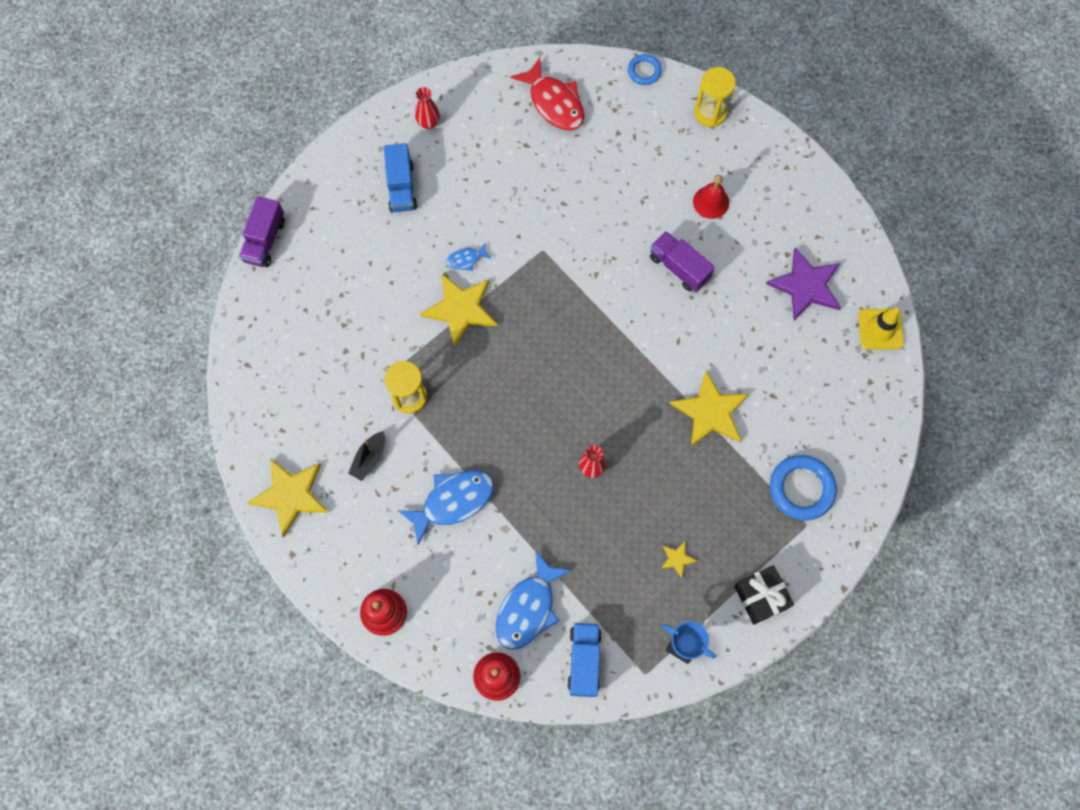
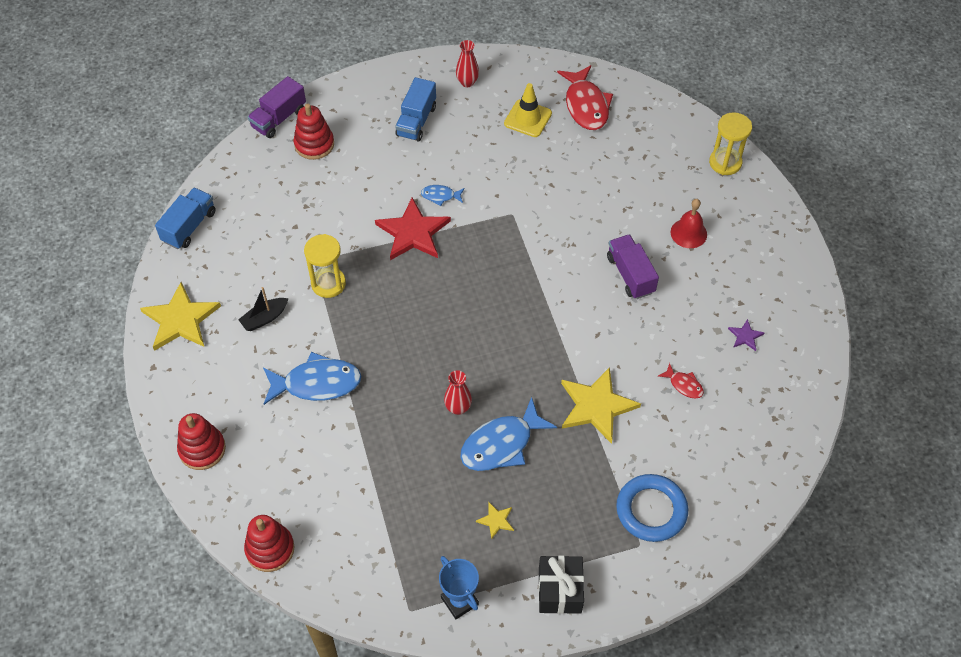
camera: 25 degrees right, 15 degrees down
yellow star [420,274,497,348] -> red star [375,198,451,260]
blue fish [496,550,572,650] -> blue fish moved to [460,397,557,471]
blue truck [568,623,602,697] -> blue truck moved to [155,188,216,249]
blue ring [628,54,662,85] -> none
purple star [766,247,841,321] -> purple star [728,319,764,351], size x0.45
yellow traffic cone [858,307,904,350] -> yellow traffic cone moved to [504,83,552,137]
none -> red stacking toy [294,104,334,160]
none -> red fish [658,363,704,399]

